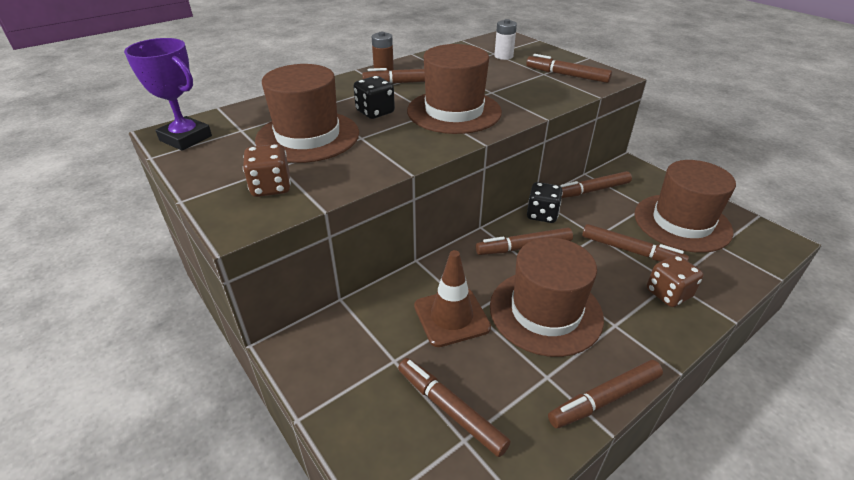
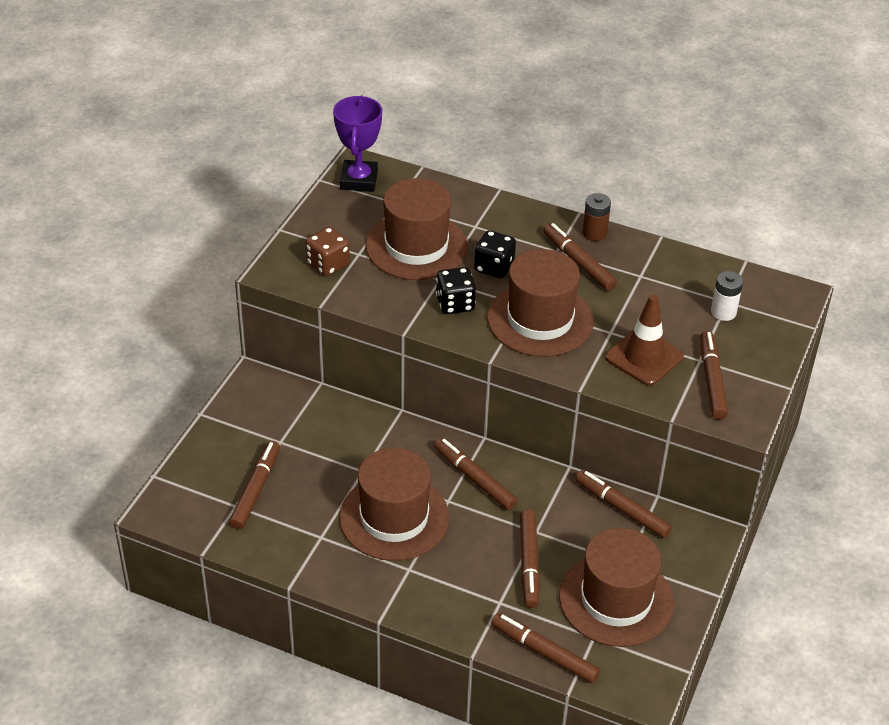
camera: 60 degrees right, 5 degrees up
brown traffic cone [414,250,491,347] -> brown traffic cone moved to [605,294,684,386]
black dice [527,182,563,223] -> black dice moved to [436,267,476,314]
brown marker [548,360,663,428] -> brown marker moved to [491,613,600,683]
brown dice [647,255,704,307] -> none

